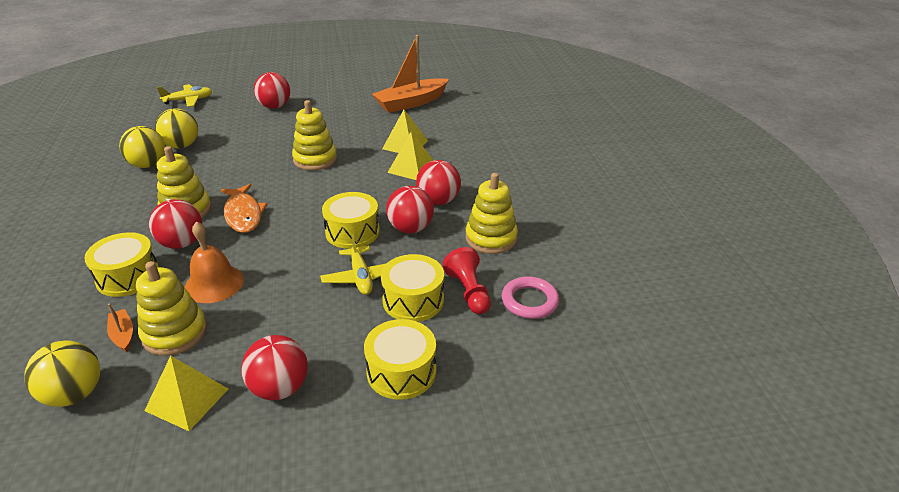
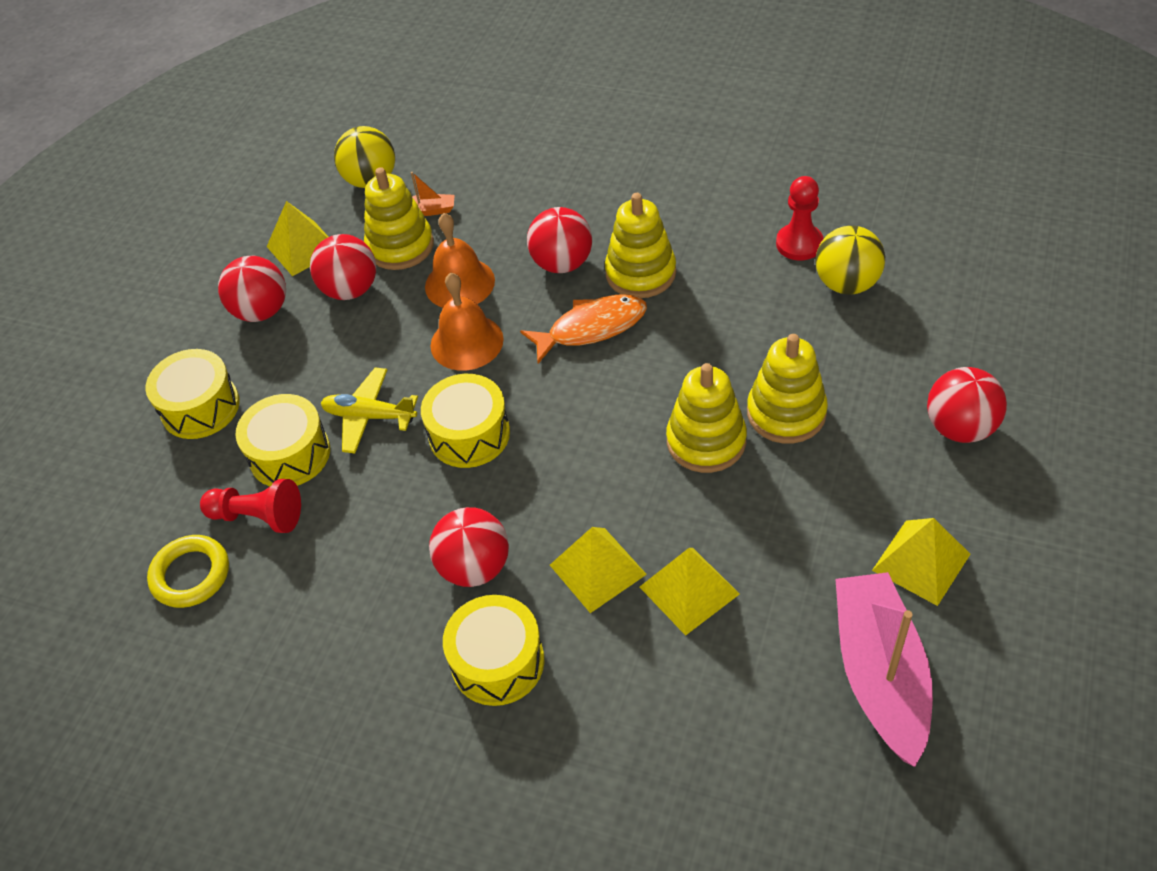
camera: 125 degrees right, 15 degrees up
yellow drum [84,232,159,297] -> yellow drum moved to [443,595,544,706]
yellow ball [119,126,165,168] -> red pawn [776,176,823,261]
yellow plane [157,84,212,107] -> none
orange fish [221,184,268,233] -> orange fish turned 150 degrees clockwise [520,295,647,364]
orange boat [372,35,449,113] -> pink boat [835,572,933,767]
red ball [386,186,434,233] -> red ball moved to [310,234,376,300]
yellow stacking toy [465,173,518,254] -> yellow stacking toy moved to [747,334,828,444]
pink ring [502,276,559,319] -> yellow ring [147,535,229,608]
none -> orange bell [431,273,503,371]
none -> yellow pyramid [872,518,970,606]

